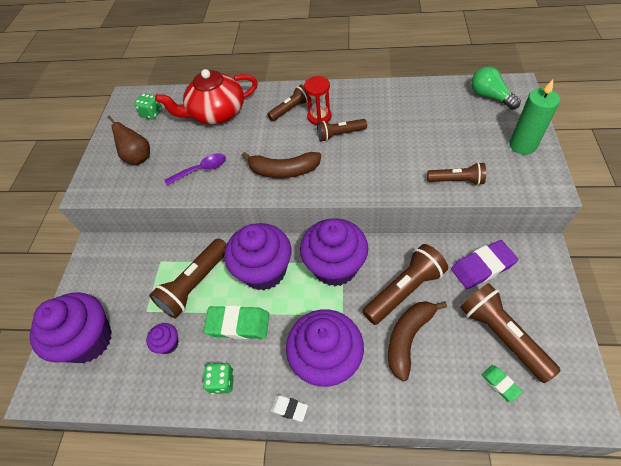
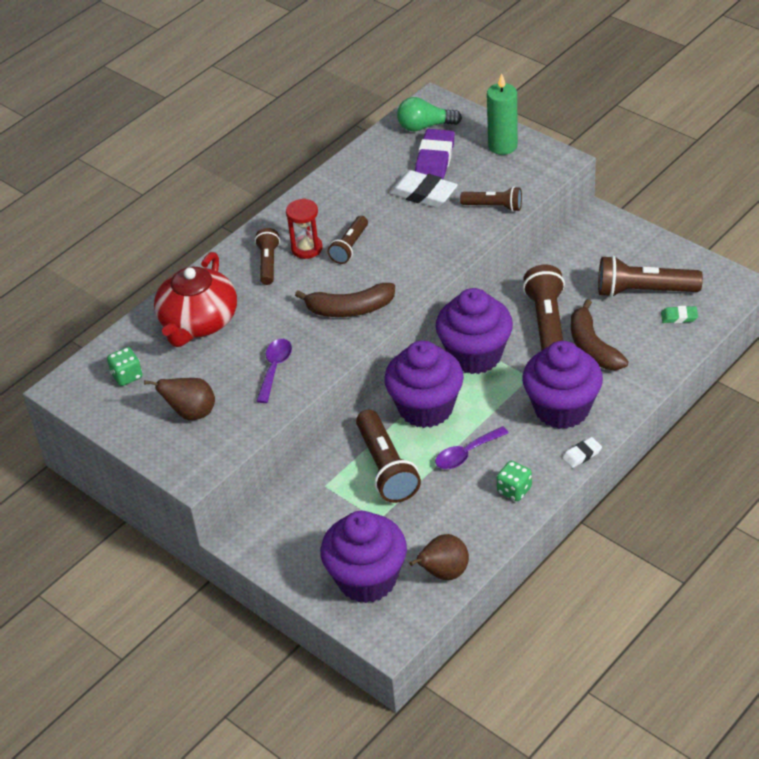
camera: 55 degrees left, 10 degrees down
purple cupcake [146,323,179,354] -> none
green eraser [203,305,269,339] -> purple spoon [435,426,509,469]
brown banana [242,152,321,178] -> brown banana turned 45 degrees clockwise [295,283,395,317]
brown flashlight [427,162,486,185] -> brown flashlight turned 60 degrees clockwise [460,186,522,212]
purple eraser [451,240,518,289] -> purple eraser moved to [415,129,455,179]
none -> white eraser [389,170,458,208]
none -> brown pear [409,534,469,580]

